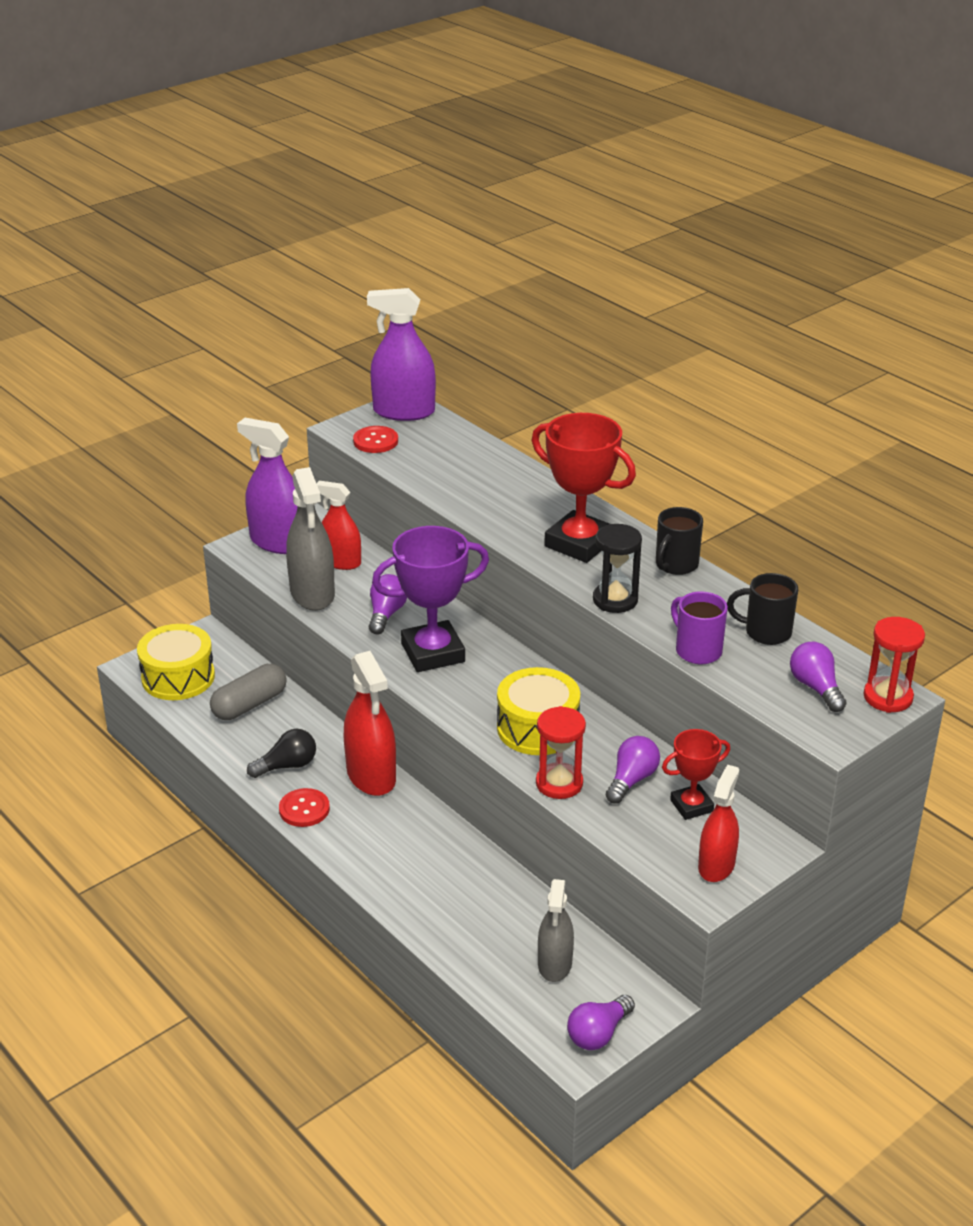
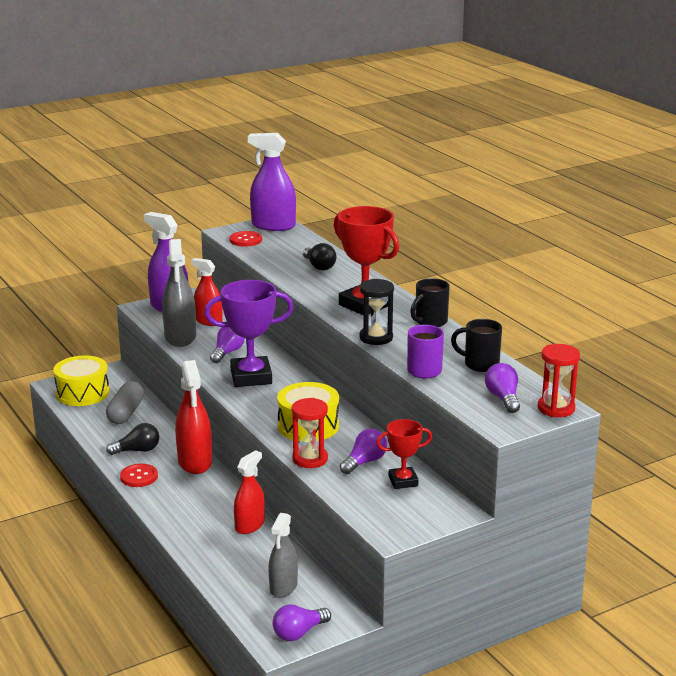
camera: 10 degrees right, 10 degrees down
grey capsule [210,664,287,720] -> grey capsule turned 45 degrees counterclockwise [106,381,144,424]
red spray bottle [698,764,739,882] -> red spray bottle moved to [234,450,265,534]
none -> black light bulb [303,243,337,270]

